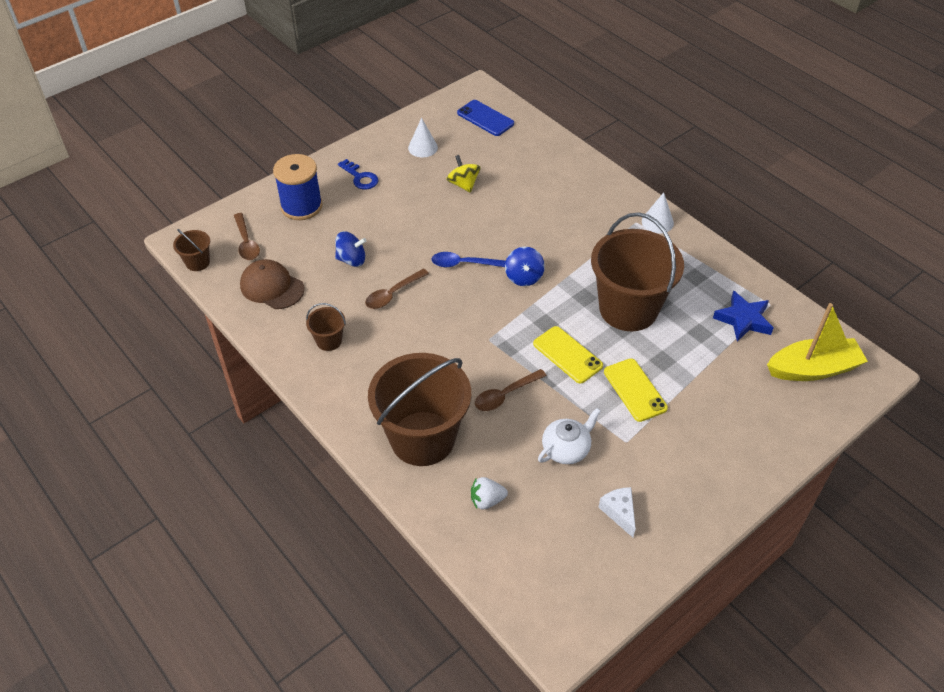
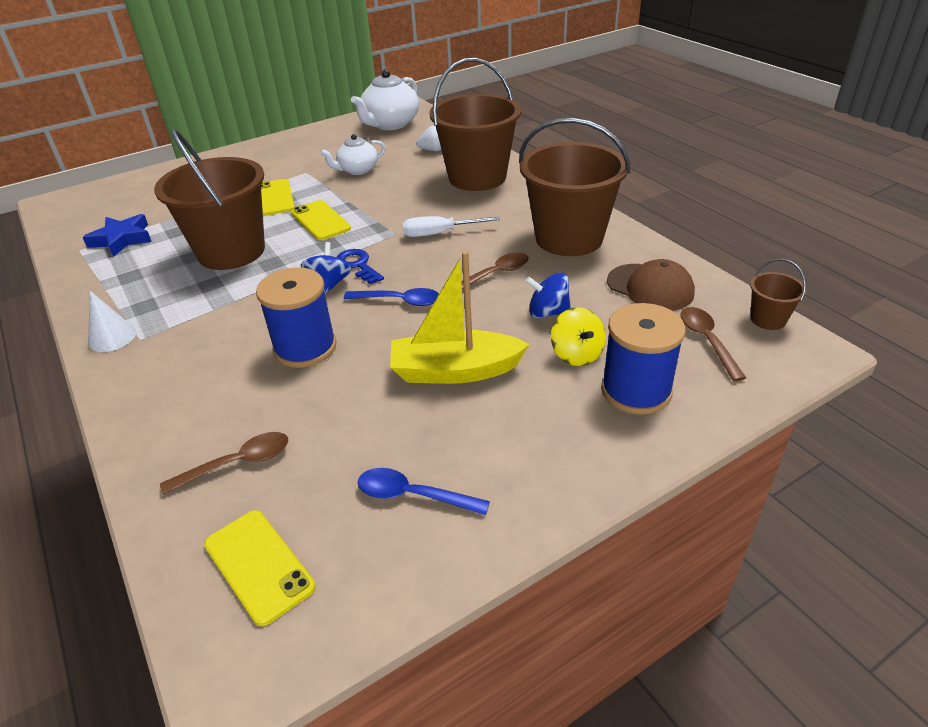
camera: 170 degrees left, 10 degrees down
brown bucket [306,303,346,351] -> brown bucket [519,118,631,256], size x2.36
blue key [338,159,378,190] -> blue key moved to [336,249,384,284]
white cone [408,118,438,157] -> blue spoon [358,468,490,515]
yellow spinning top [446,155,481,193] -> yellow spinning top moved to [551,307,606,366]
blue phone [457,100,514,136] -> yellow phone [204,510,316,626]
brown spoon [475,369,547,411] -> brown spoon moved to [160,432,288,495]
white cheese [598,487,636,537] -> none
yellow boat [767,303,868,381] -> yellow boat moved to [390,251,529,384]
none -> blue spool [256,267,337,368]
none -> white teapot [351,69,419,130]
none -> white screwdriver [403,216,500,237]

